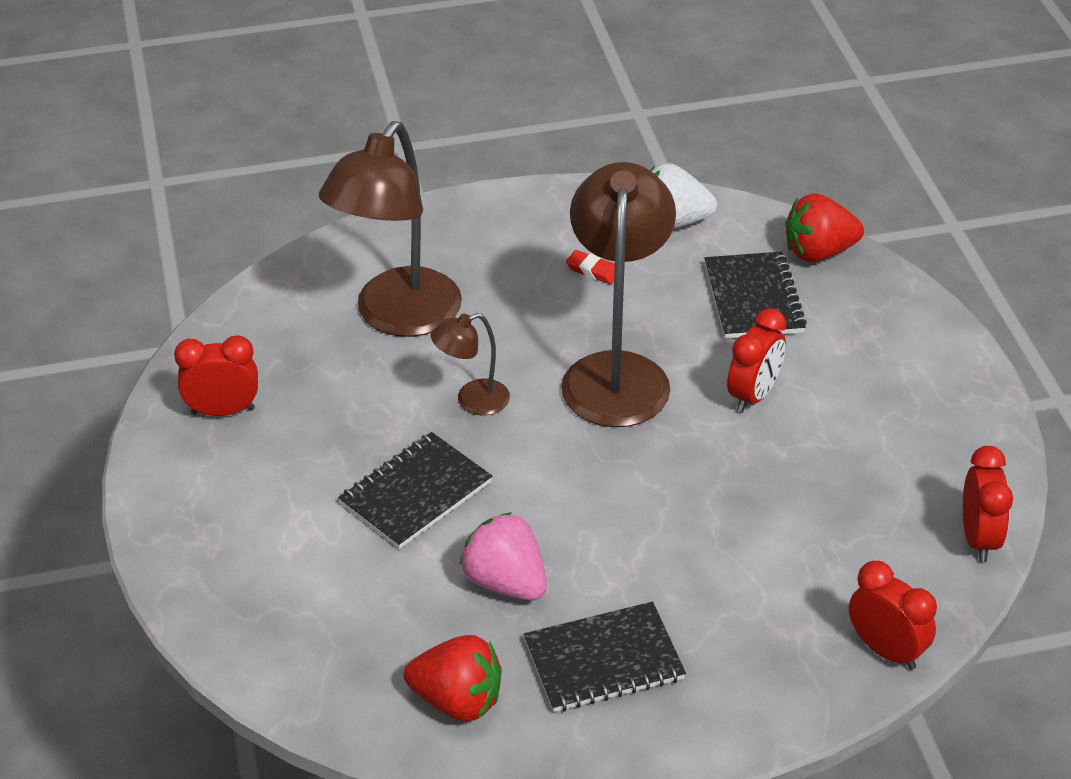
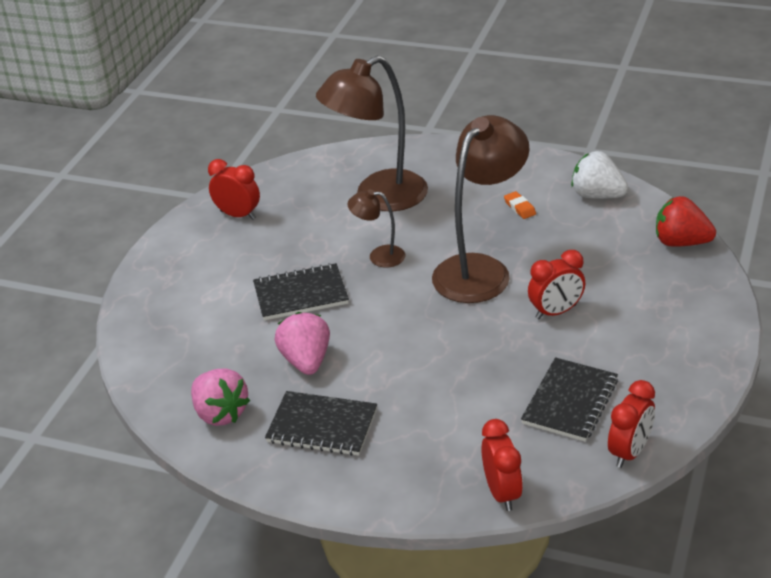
camera: 35 degrees right, 5 degrees down
red strawberry [404,635,502,722] -> pink strawberry [191,368,250,426]
red eraser [566,250,615,285] -> orange eraser [504,191,536,219]
black notebook [705,251,807,339] -> black notebook moved to [521,357,618,442]

